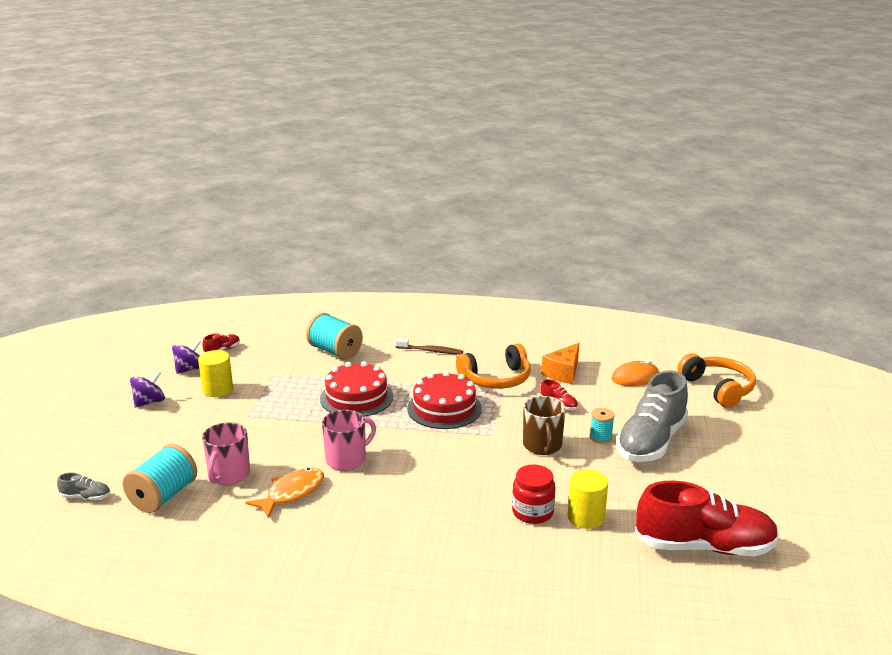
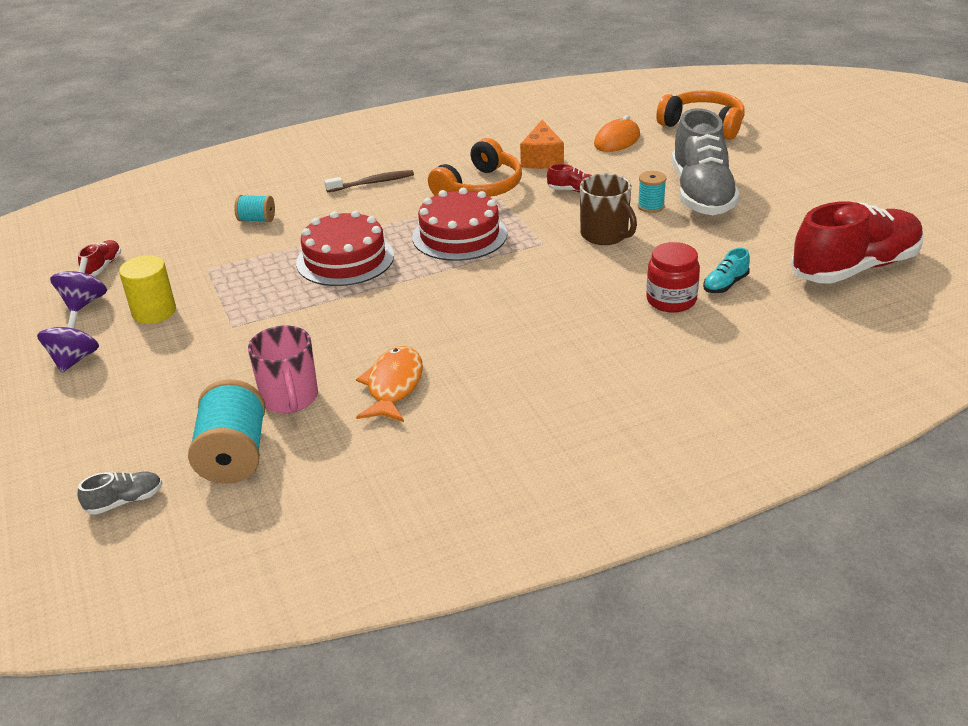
camera: 30 degrees left, 10 degrees up
turquoise spool [306,313,363,360] -> turquoise spool [234,195,275,222], size x0.54
pink mug [322,410,376,471] -> none
yellow cylinder [568,469,608,529] -> turquoise shoe [703,248,750,293]

